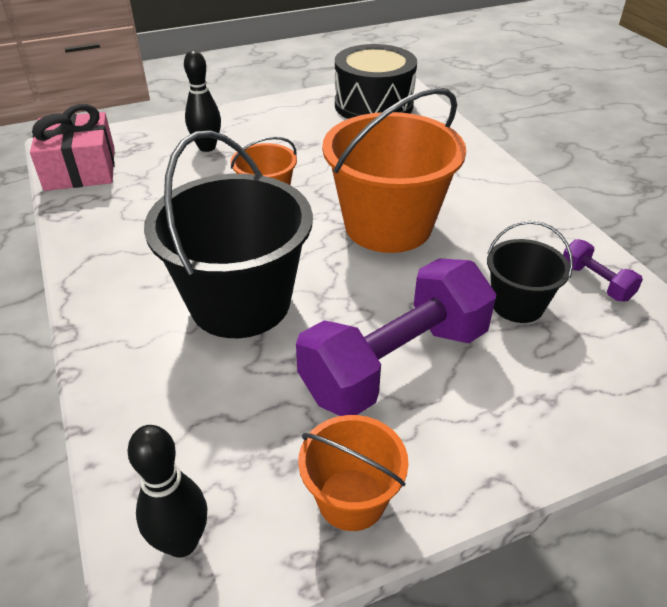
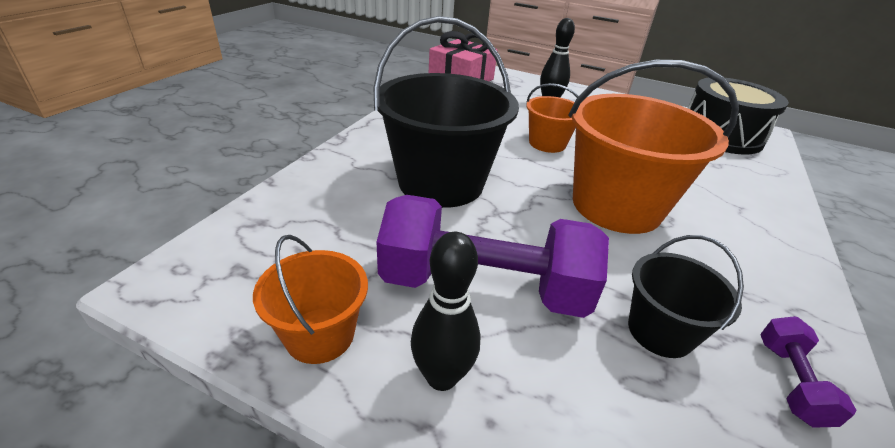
camera: 45 degrees right, 5 degrees down
black bowling pin [127,425,207,558] -> black bowling pin moved to [411,232,481,391]

